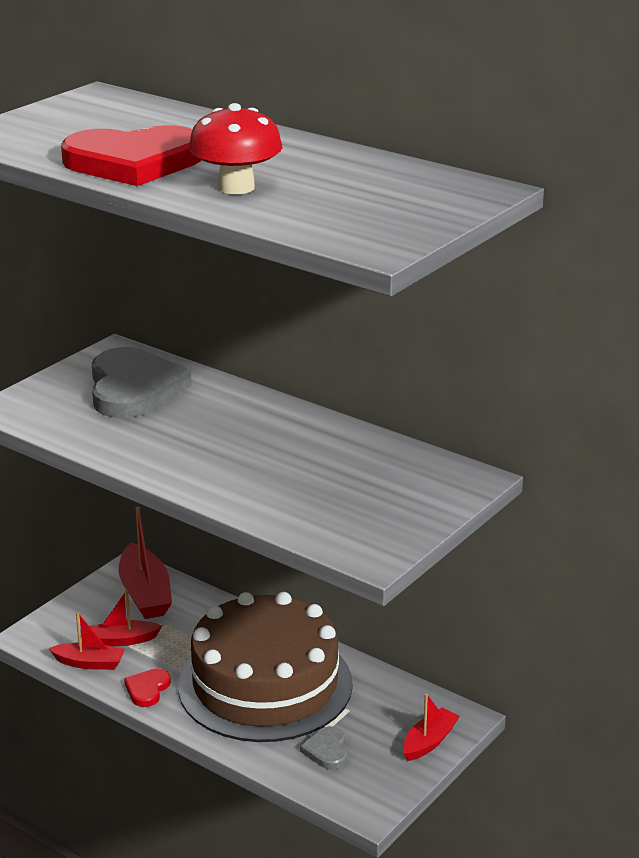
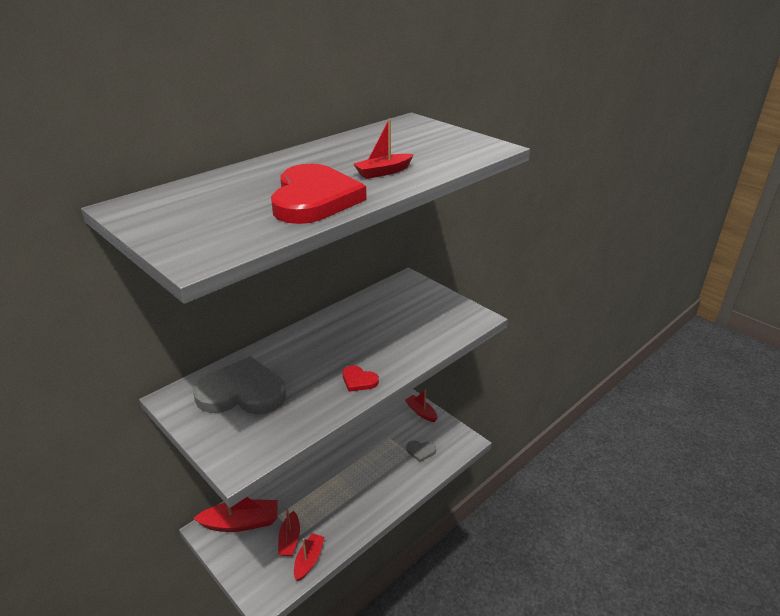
camera: 80 degrees left, 5 degrees up
red heart [124,669,171,707] -> red heart moved to [343,365,379,392]
brown cake [178,592,353,742] -> none
red mushroom [189,103,282,194] -> red boat [353,118,414,179]

